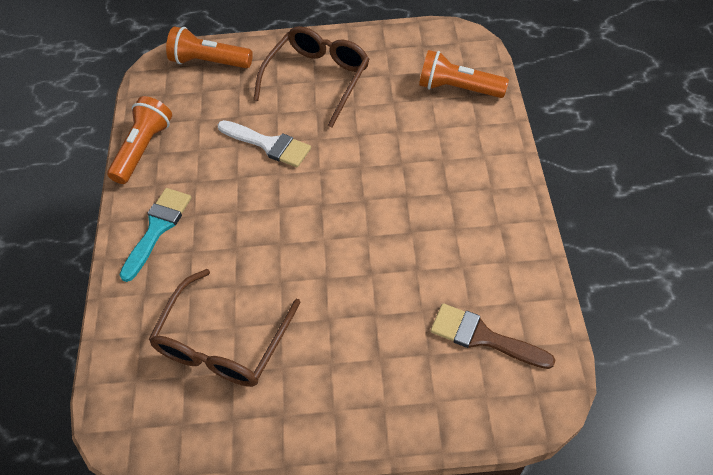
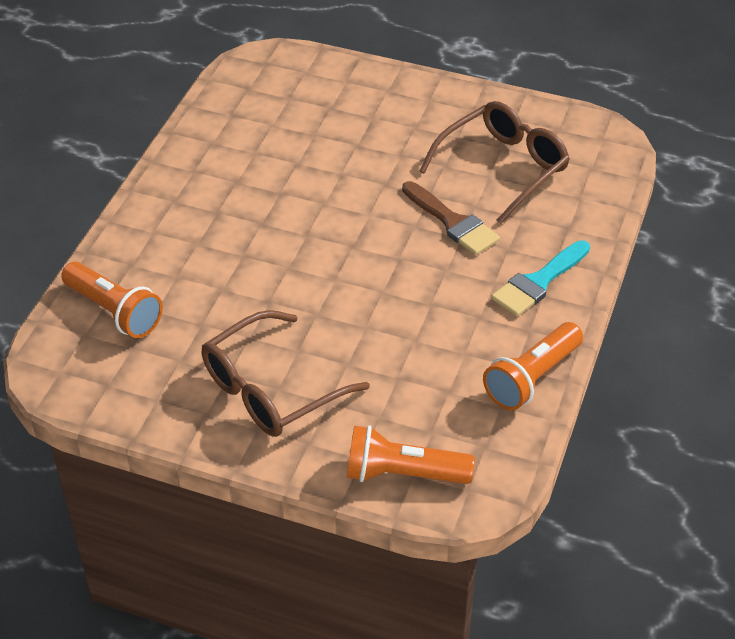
camera: 160 degrees left, 10 degrees down
orange flashlight [166,26,253,68] -> orange flashlight turned 150 degrees clockwise [347,425,475,484]
white brush [217,120,311,167] -> none
brown brush [431,303,556,369] -> brown brush moved to [402,181,500,255]

